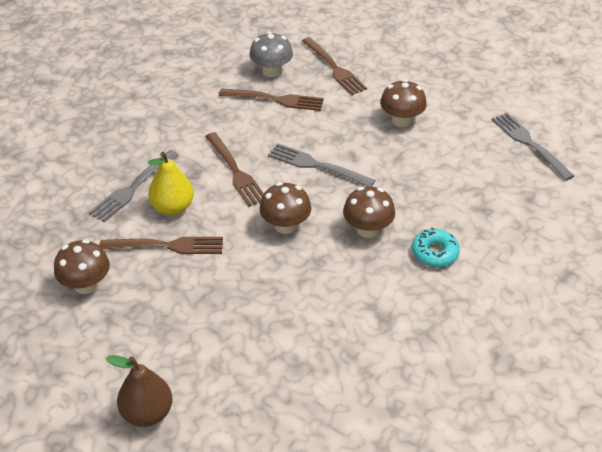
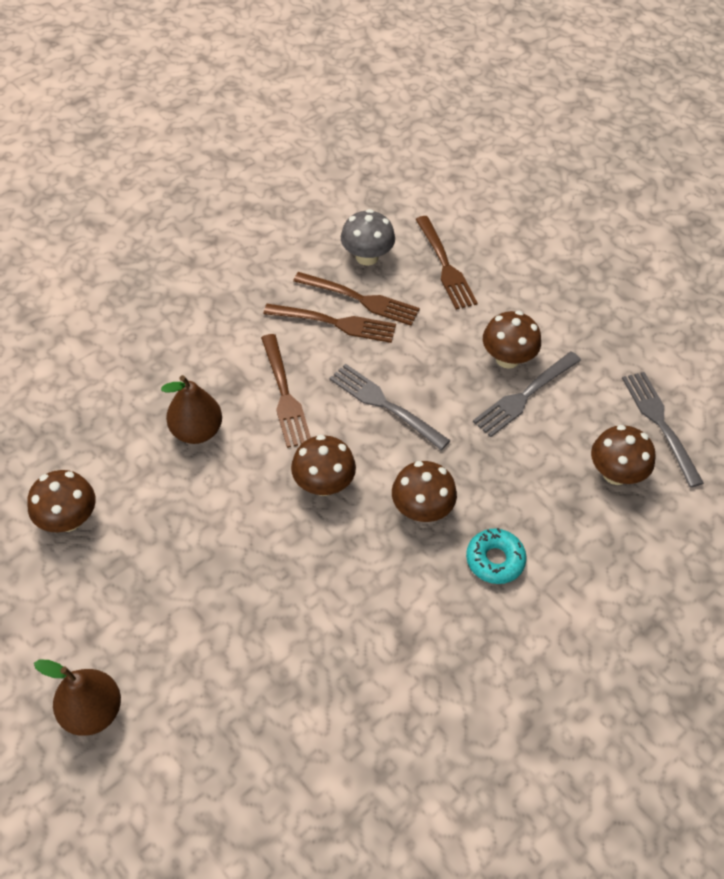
camera: 10 degrees right, 10 degrees up
grey fork [89,150,179,222] -> grey fork moved to [473,351,581,437]
brown fork [99,237,223,254] -> brown fork moved to [263,304,396,343]
yellow pear [148,152,194,215] -> brown pear [161,375,222,444]
none -> brown mushroom [591,425,656,485]

